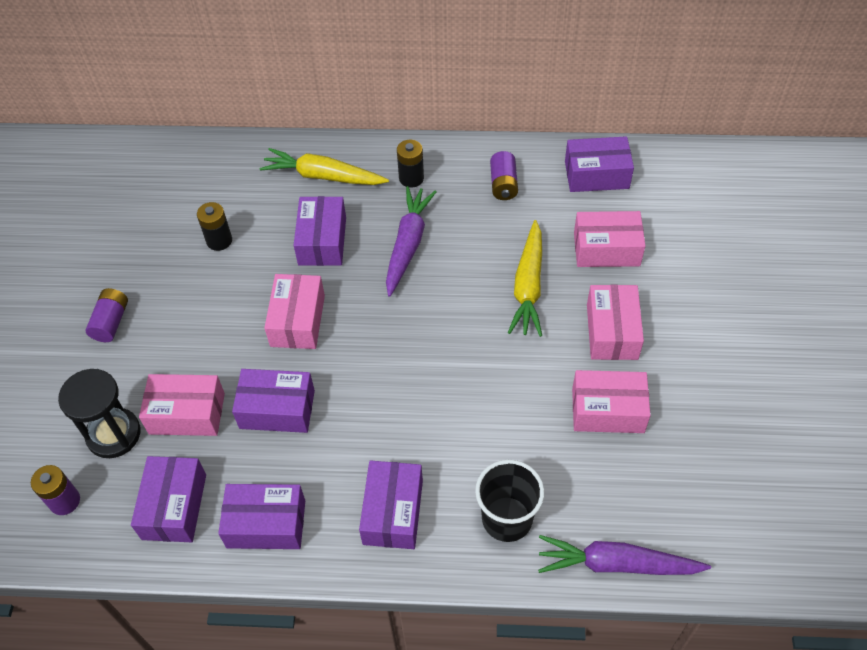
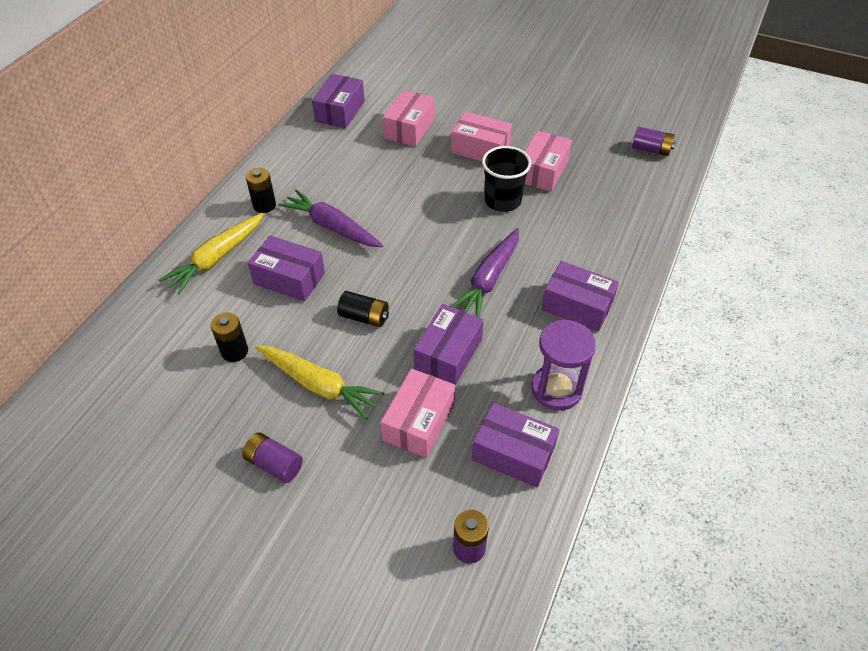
camera: 70 degrees left, 5 degrees down
black hourglass [58,369,140,458] -> none
purple box [218,484,305,549] -> purple hourglass [531,319,596,410]
pink box [264,274,325,349] -> black battery [337,291,389,327]
black cup [475,460,544,542] -> black cup moved to [482,146,531,212]
purple battery [490,151,518,200] -> purple battery moved to [632,127,676,156]
yellow carrot [508,220,542,337] -> yellow carrot moved to [255,346,385,420]
purple carrot [538,535,711,575] -> purple carrot moved to [451,228,519,317]

